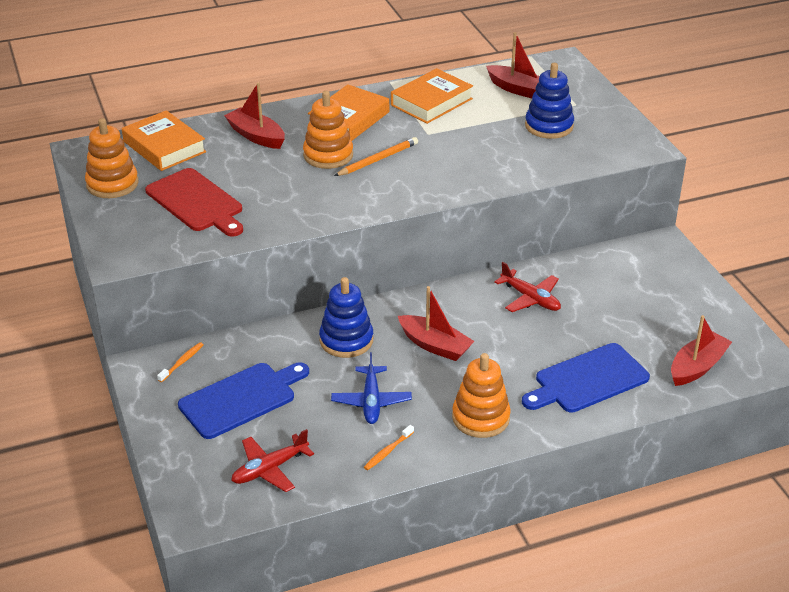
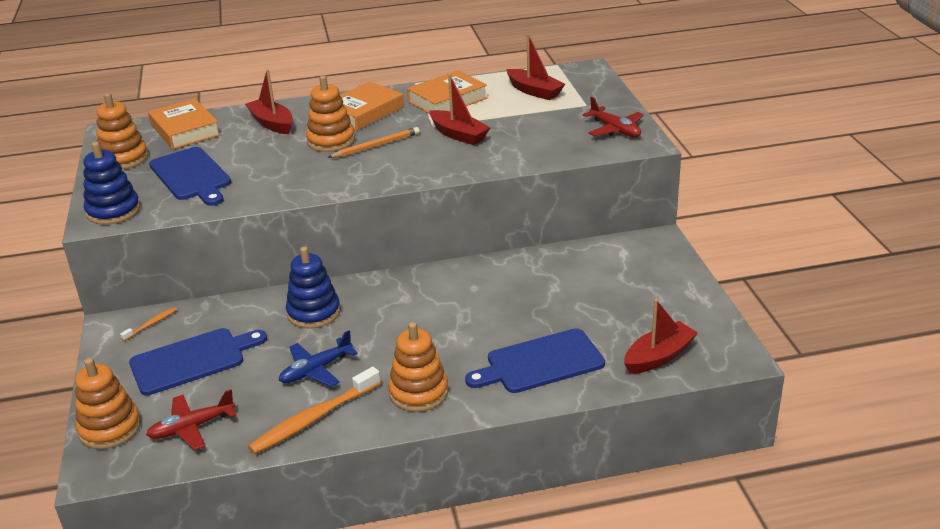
camera: 10 degrees right, 5 degrees down
red cutting board [145,168,243,237] -> blue cutting board [149,147,231,206]
blue plane [331,352,412,424] -> blue plane turned 45 degrees clockwise [279,330,358,387]
orange toothbrush [364,425,414,470] -> orange toothbrush [248,367,381,454], size x2.10
red boat [398,286,474,361] -> red boat moved to [429,74,491,145]
red plane [494,262,561,312] -> red plane moved to [583,97,644,137]
blue stacking toy [525,63,574,139] -> blue stacking toy moved to [83,142,140,225]
none -> orange stacking toy [75,358,141,449]

